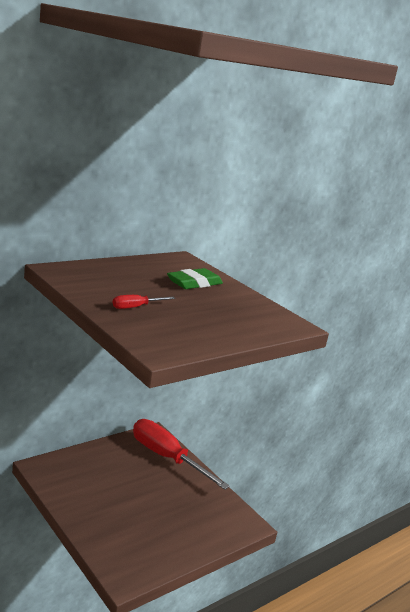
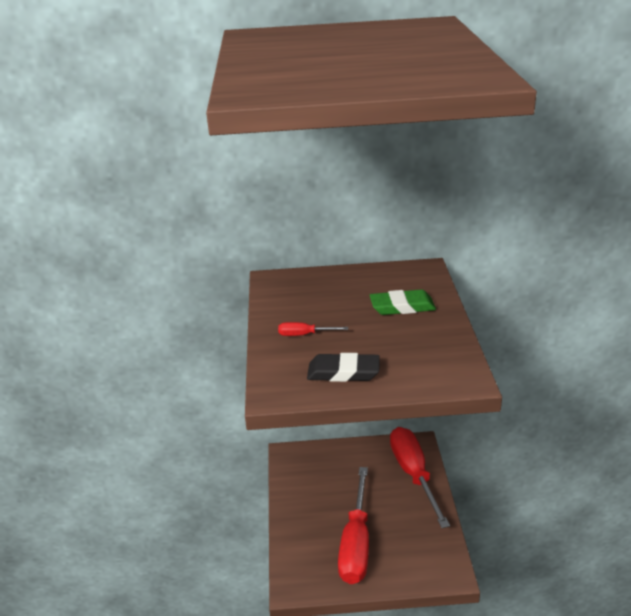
camera: 40 degrees right, 10 degrees up
none -> black eraser [307,353,380,382]
none -> red screwdriver [338,467,369,584]

